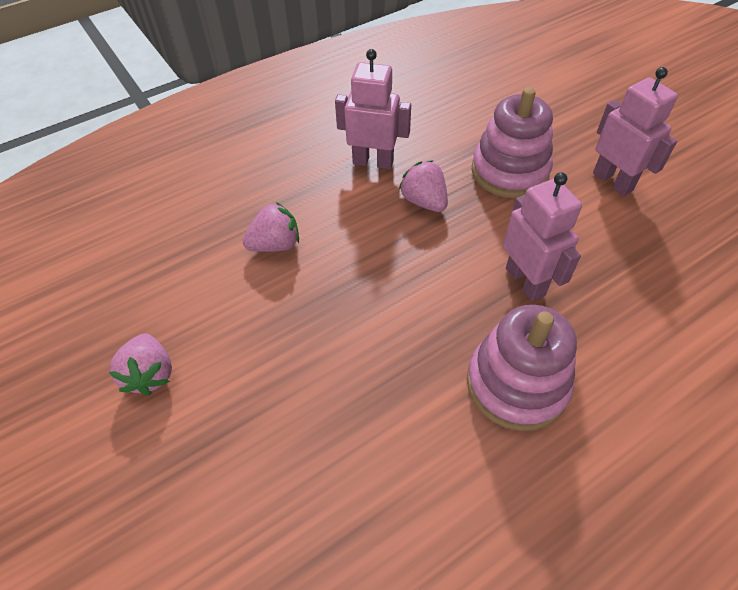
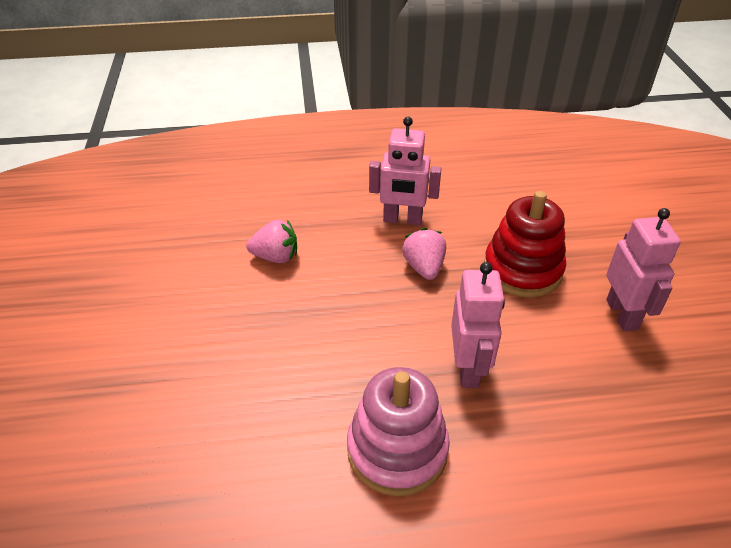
camera: 25 degrees right, 10 degrees down
pink strawberry [109,334,172,396] -> none
pink robot [335,49,411,169] -> pink robot turned 150 degrees clockwise [369,117,442,225]
pink stacking toy [472,87,553,198] -> red stacking toy [484,191,566,298]

